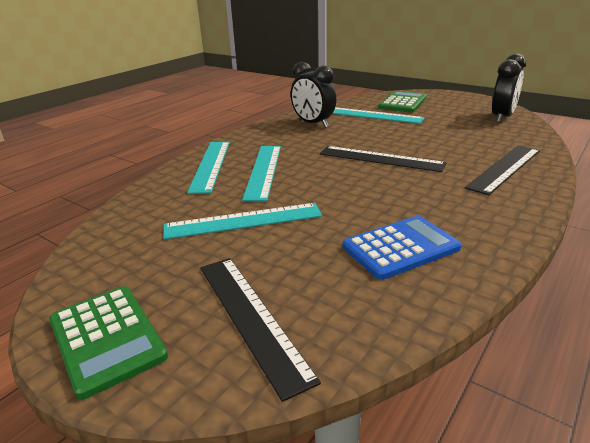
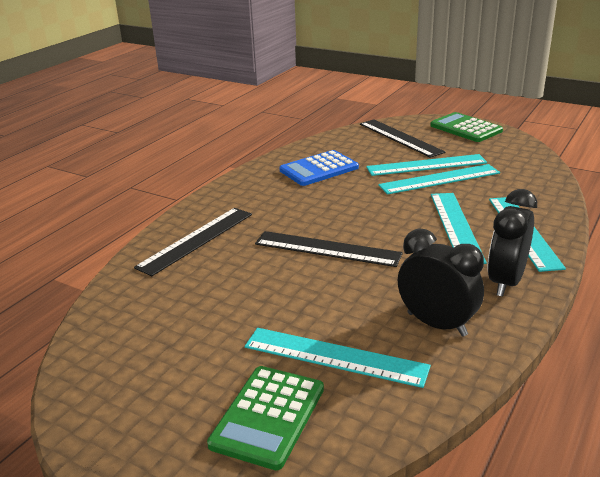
camera: 175 degrees right, 0 degrees up
black clock [492,54,526,123] -> black clock moved to [488,189,537,297]
none -> turquoise ruler [366,154,487,176]

